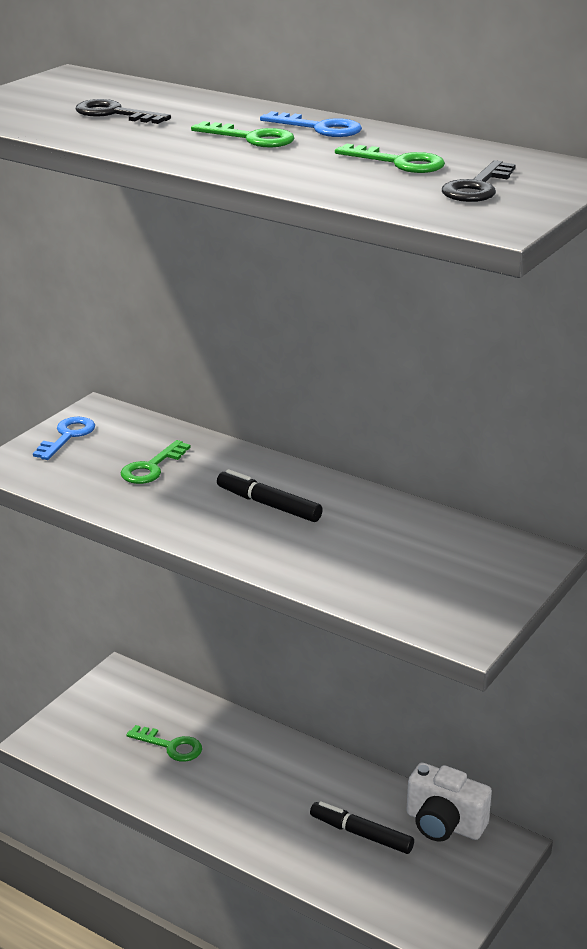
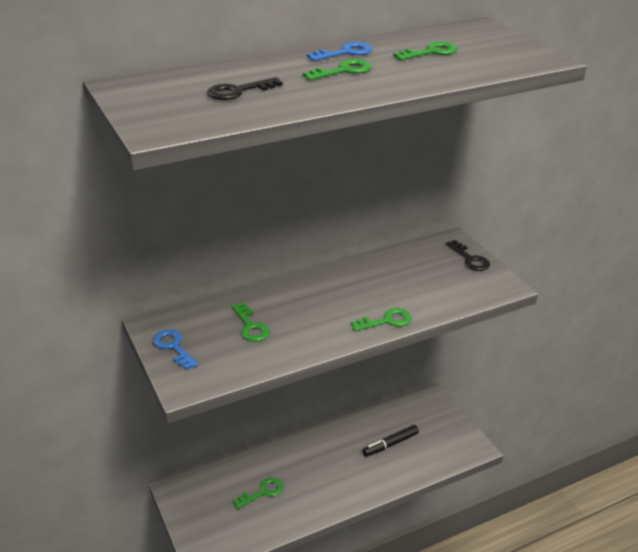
camera: 60 degrees left, 5 degrees up
black marker [217,469,323,522] -> none
white camera [406,763,492,842] -> none
black key [442,160,516,202] -> black key moved to [446,240,490,271]
none -> green key [351,308,412,332]

